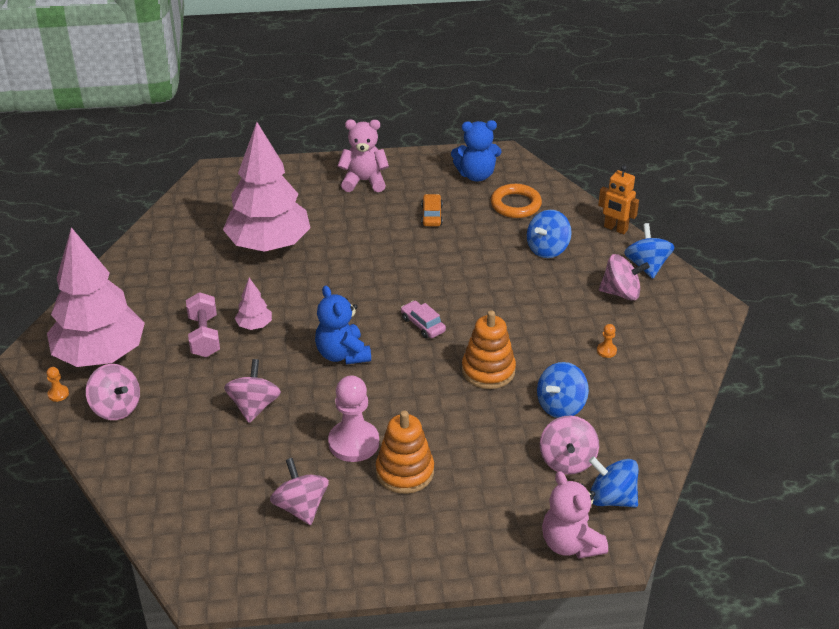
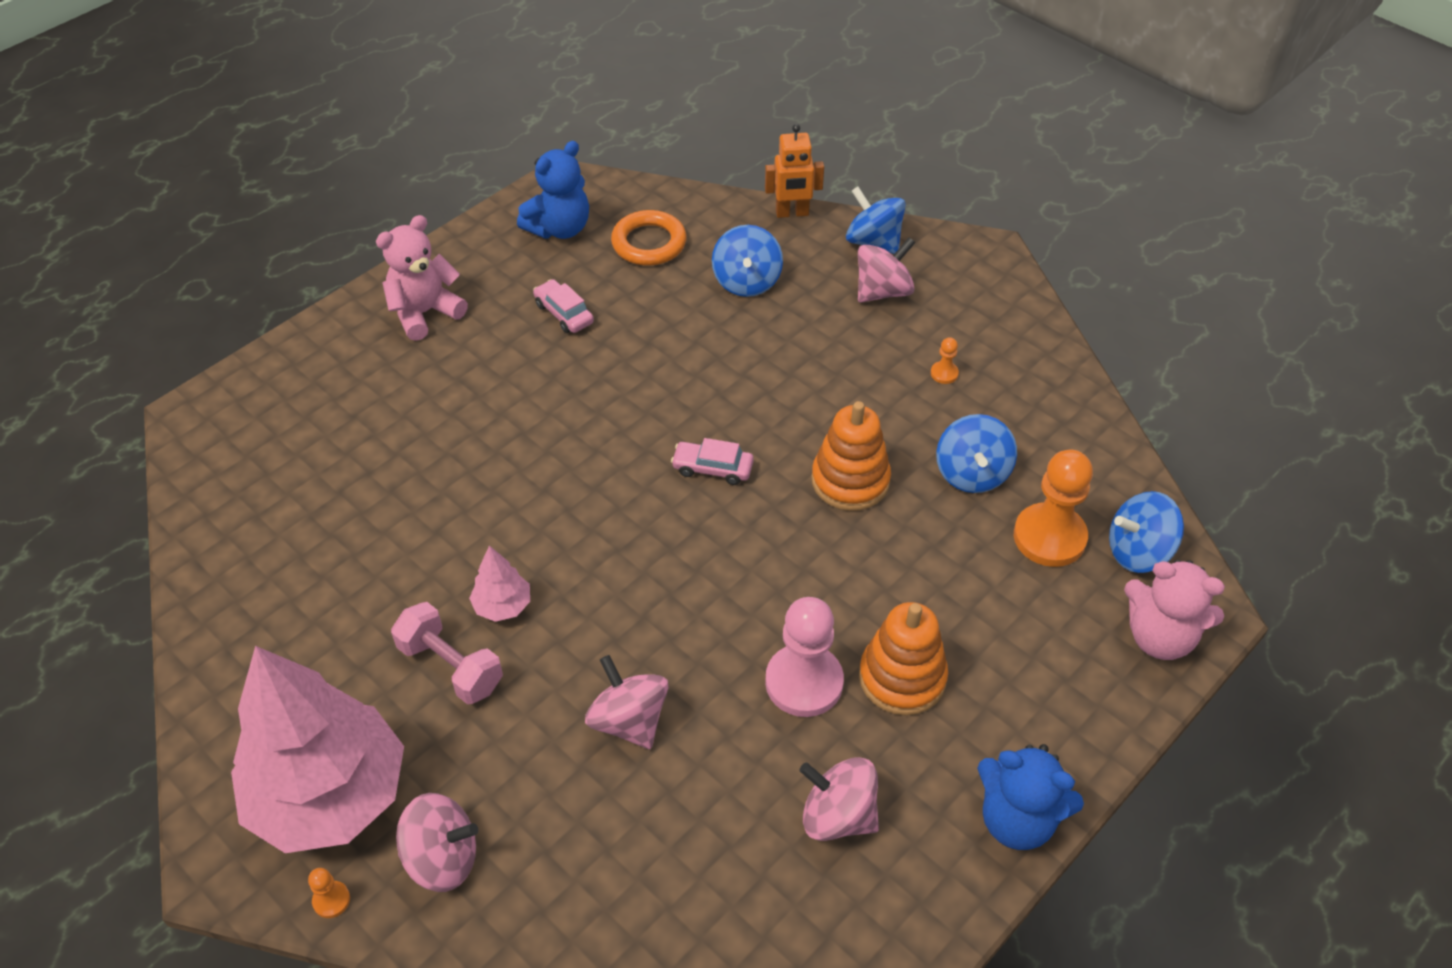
camera: 40 degrees left, 10 degrees up
pink tree [223,122,310,252] -> none
blue teddy bear [315,286,371,365] -> blue teddy bear moved to [977,744,1084,850]
orange car [421,194,443,226] -> pink car [533,279,594,333]
pink spinning top [540,416,599,475] -> orange pawn [1014,450,1093,567]

